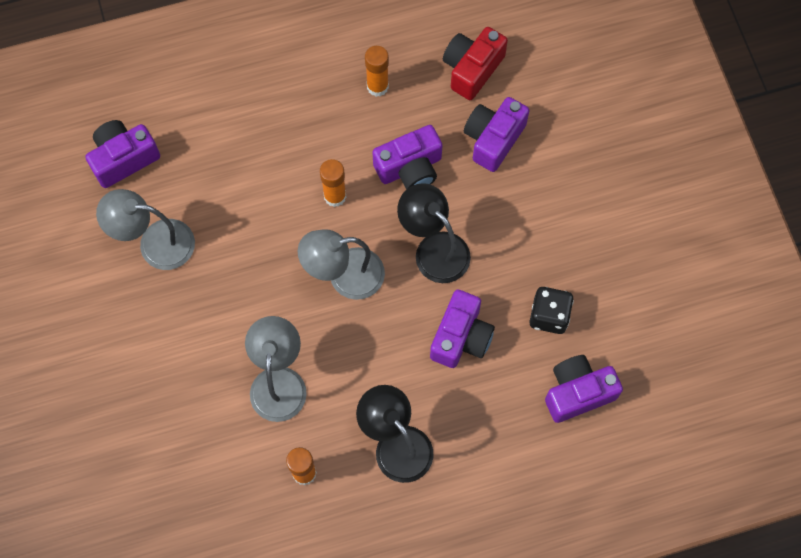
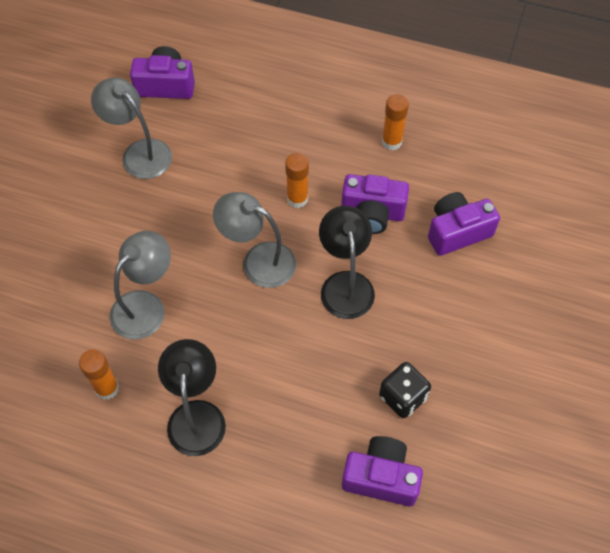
camera: 35 degrees right, 10 degrees down
purple camera [430,290,495,368] -> none
red camera [443,27,508,100] -> none

